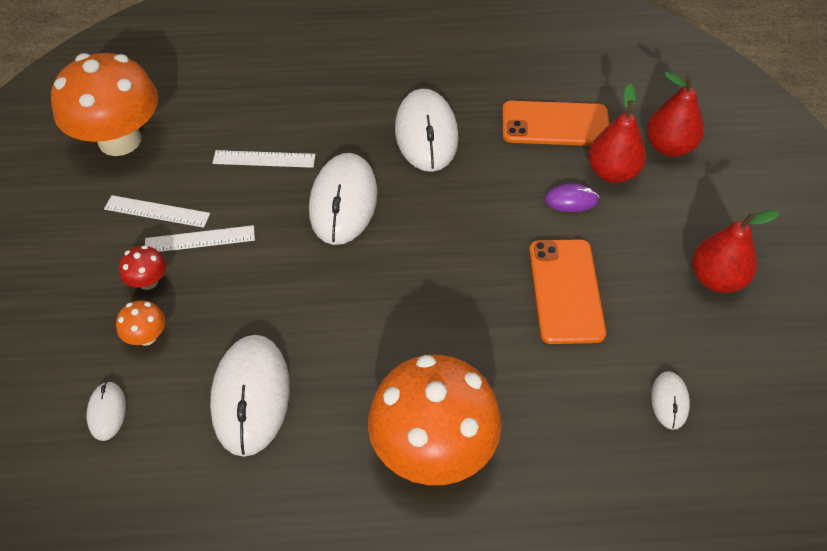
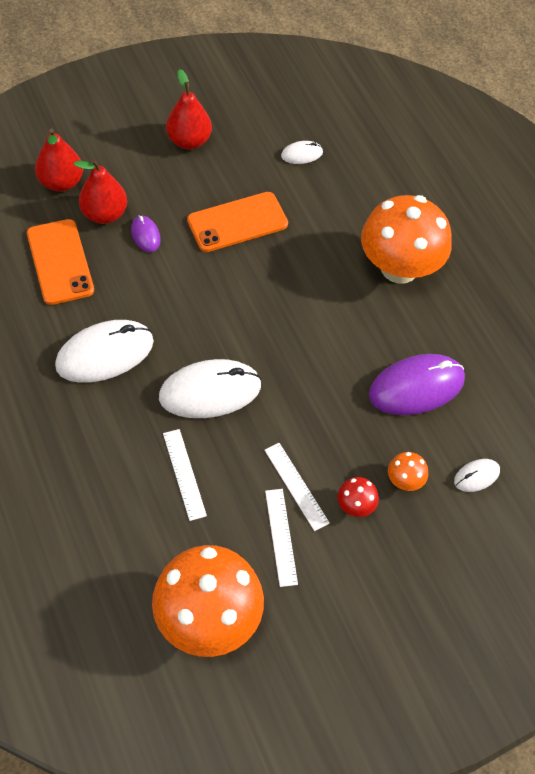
camera: 115 degrees left, 5 degrees up
white mouse [210,335,290,457] -> purple mouse [369,354,465,415]

